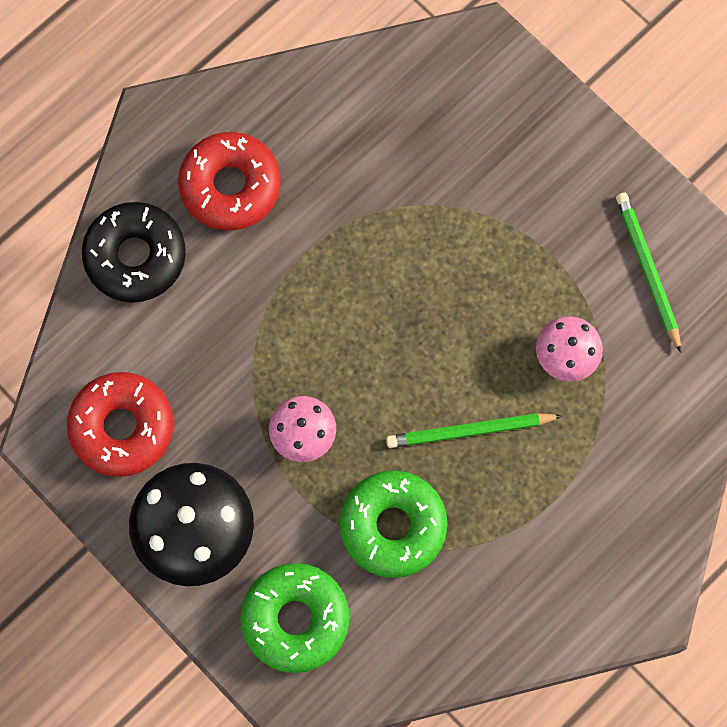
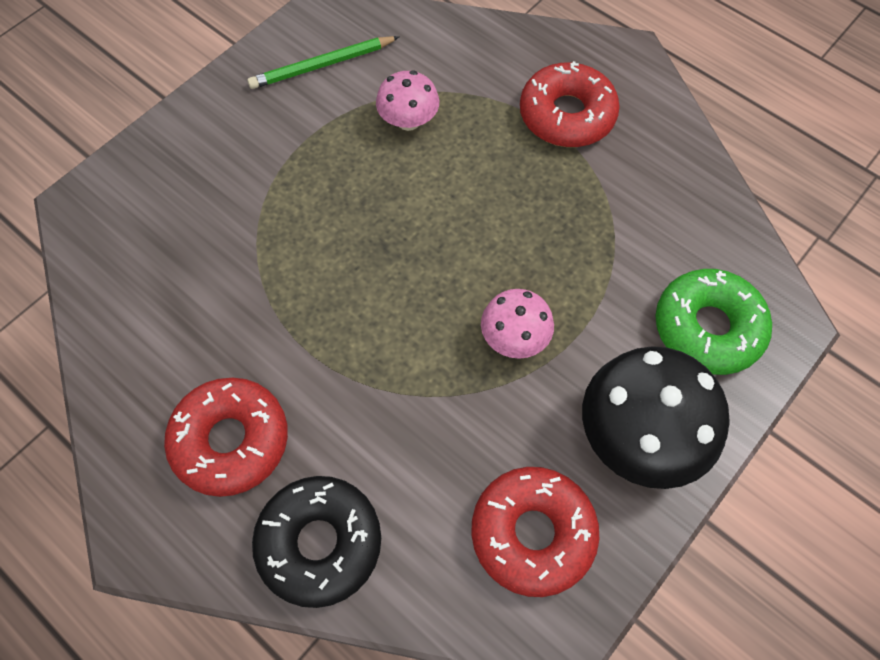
camera: 95 degrees left, 10 degrees down
green donut [340,470,448,578] -> none
green pencil [386,413,563,448] -> none
none -> red donut [520,61,620,147]

